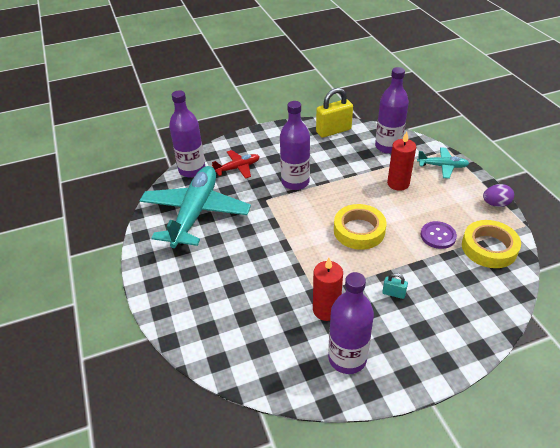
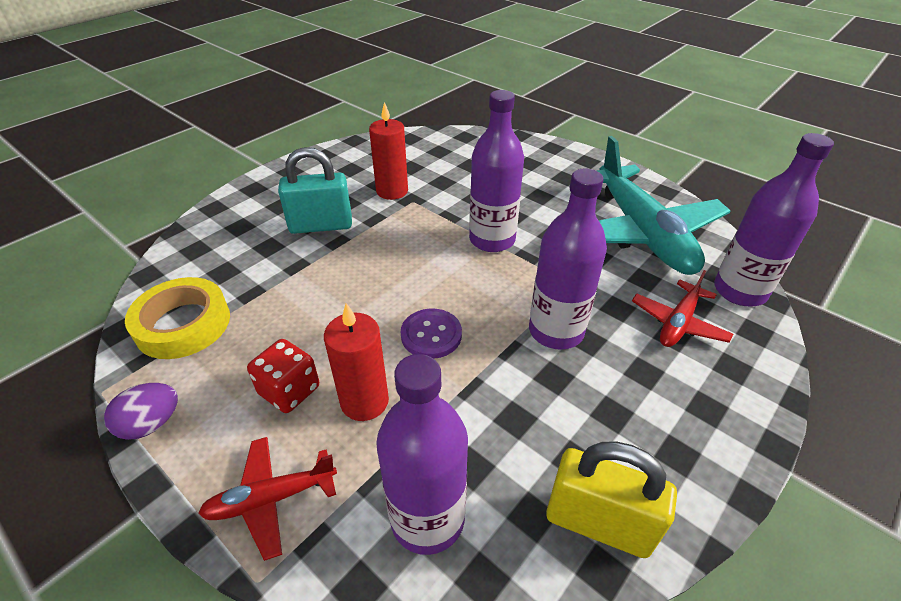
camera: 150 degrees right, 0 degrees up
yellow padlock [316,88,353,138] -> yellow padlock turned 75 degrees clockwise [546,442,677,558]
purple bottle [328,272,374,374] -> purple bottle moved to [469,90,524,252]
yellow tape [334,204,386,250] -> none
turquoise padlock [382,273,408,299] -> turquoise padlock [278,147,352,234], size x2.15
turquoise plane [417,147,470,179] -> red plane [198,437,337,561]
purple button [421,221,457,249] -> purple button moved to [401,309,462,359]
none -> red dice [247,339,319,413]

